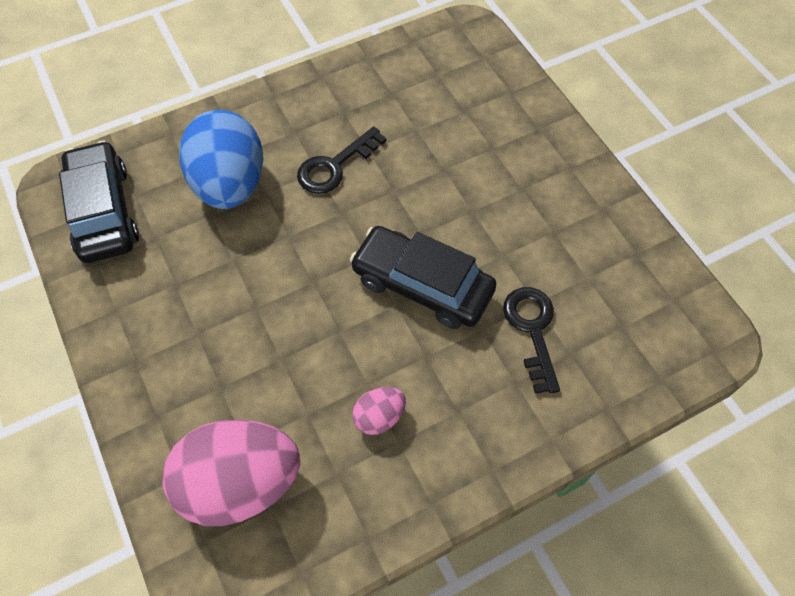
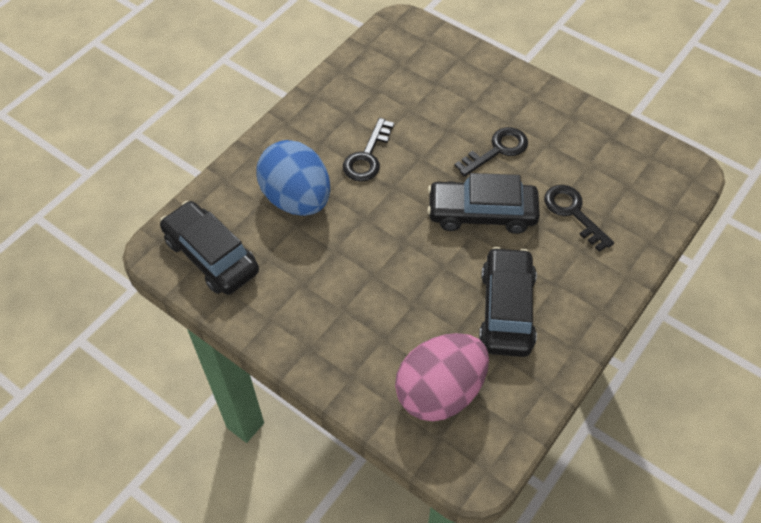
camera: 25 degrees left, 5 degrees down
pink egg [352,387,406,435] -> black car [479,247,537,357]
none -> black key [454,127,528,177]

